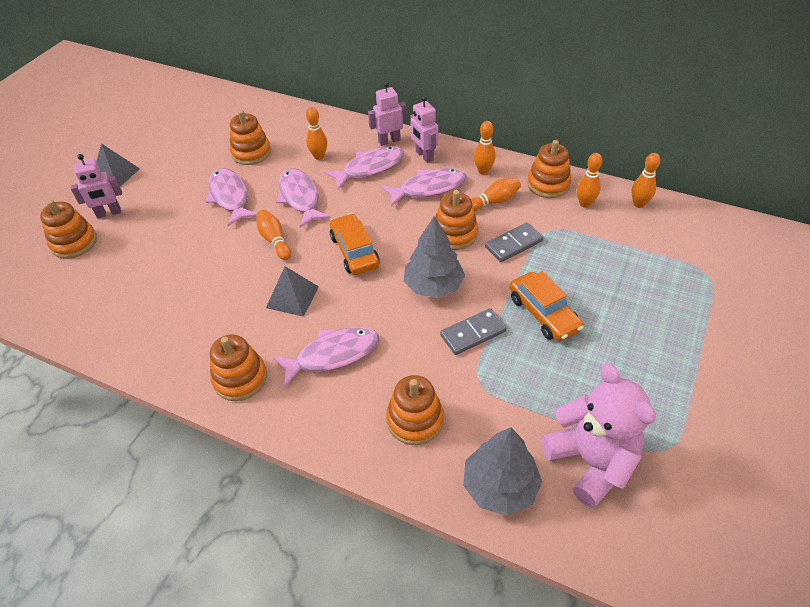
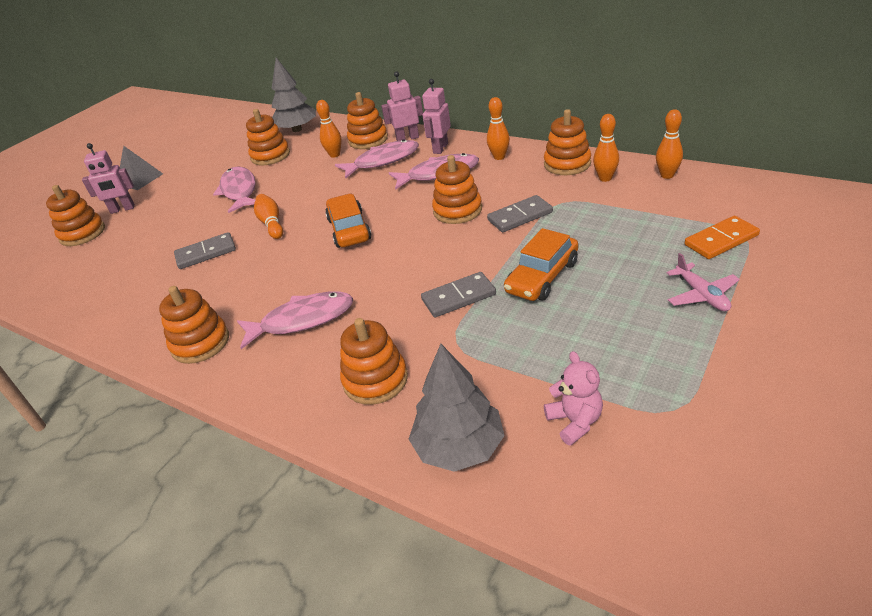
camera: 10 degrees right, 10 degrees down
grey pyramid [266,266,319,317] -> none
pink fish [276,168,331,227] -> none
grey tree [404,216,465,298] -> grey tree moved to [272,58,316,132]
pink robot [410,96,438,163] -> pink robot turned 45 degrees clockwise [422,79,451,154]
orange bowling pin [471,178,521,212] -> none
orange car [509,271,584,341] -> orange car turned 60 degrees clockwise [504,228,579,301]
pink teddy bear [541,364,656,508] -> pink teddy bear [544,351,603,446], size x0.51
none -> grey domino [174,232,236,269]
none -> orange stacking toy [347,92,388,149]
none -> pink plane [667,253,740,311]
none -> orange domino [685,216,760,259]

